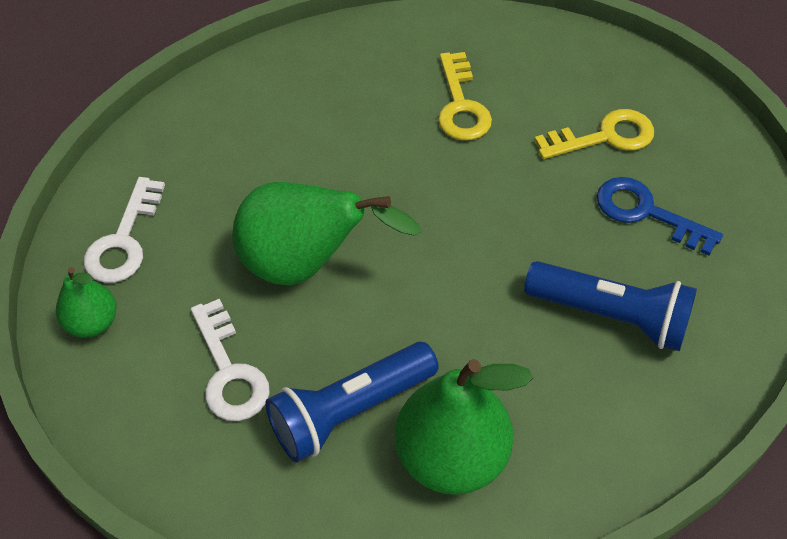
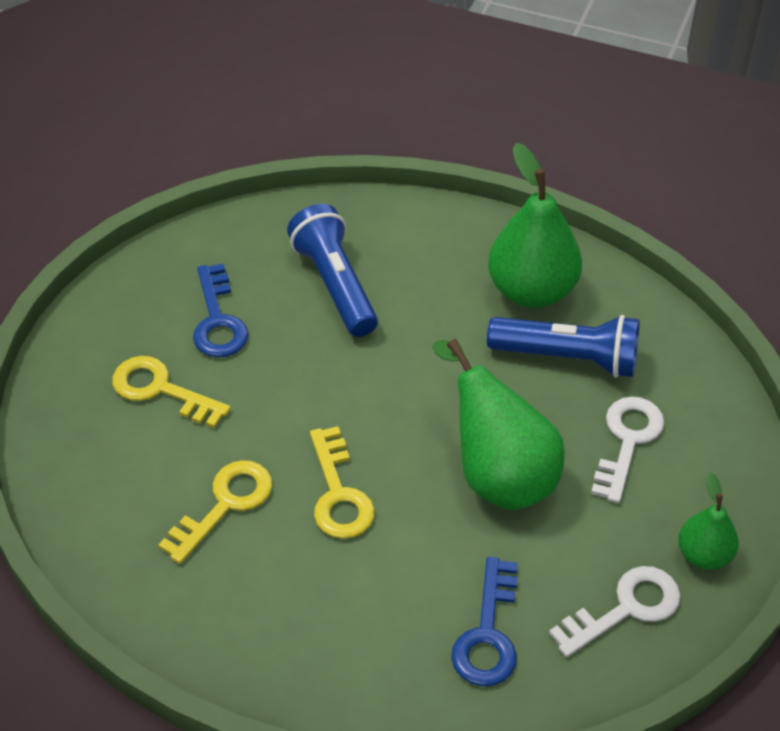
camera: 135 degrees left, 5 degrees down
none -> yellow key [310,426,375,539]
none -> blue key [451,557,518,686]

